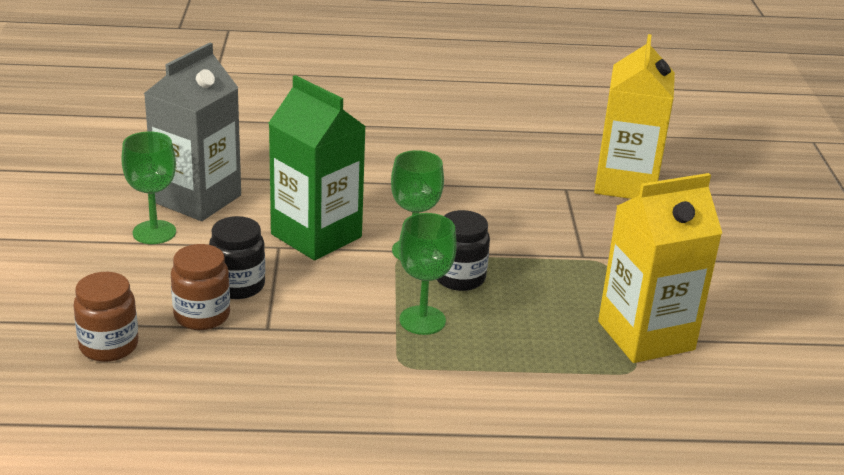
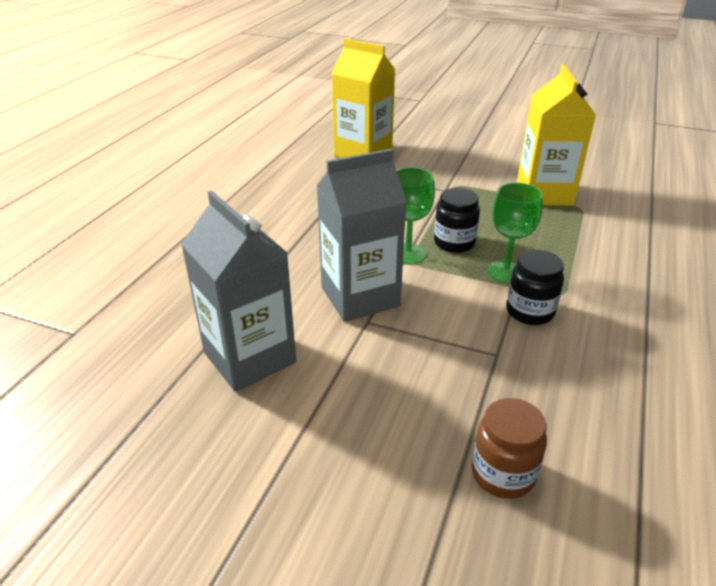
camera: 65 degrees left, 5 degrees up
green goblet [121,131,176,244] -> none
brown jar [171,244,230,330] -> none
black jar [209,216,265,299] -> black jar moved to [506,250,564,325]
green carton [269,75,366,260] -> grey carton [316,149,407,322]

